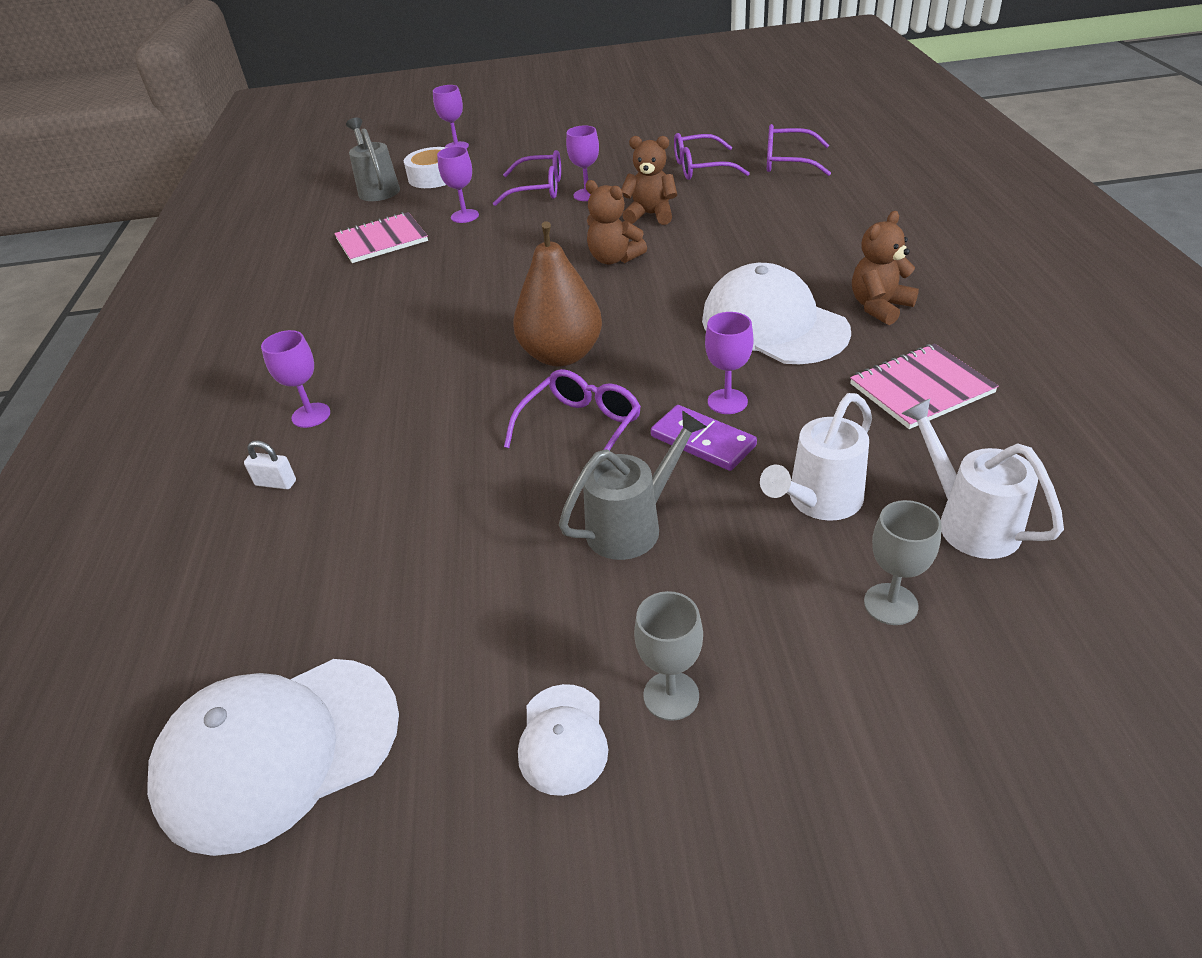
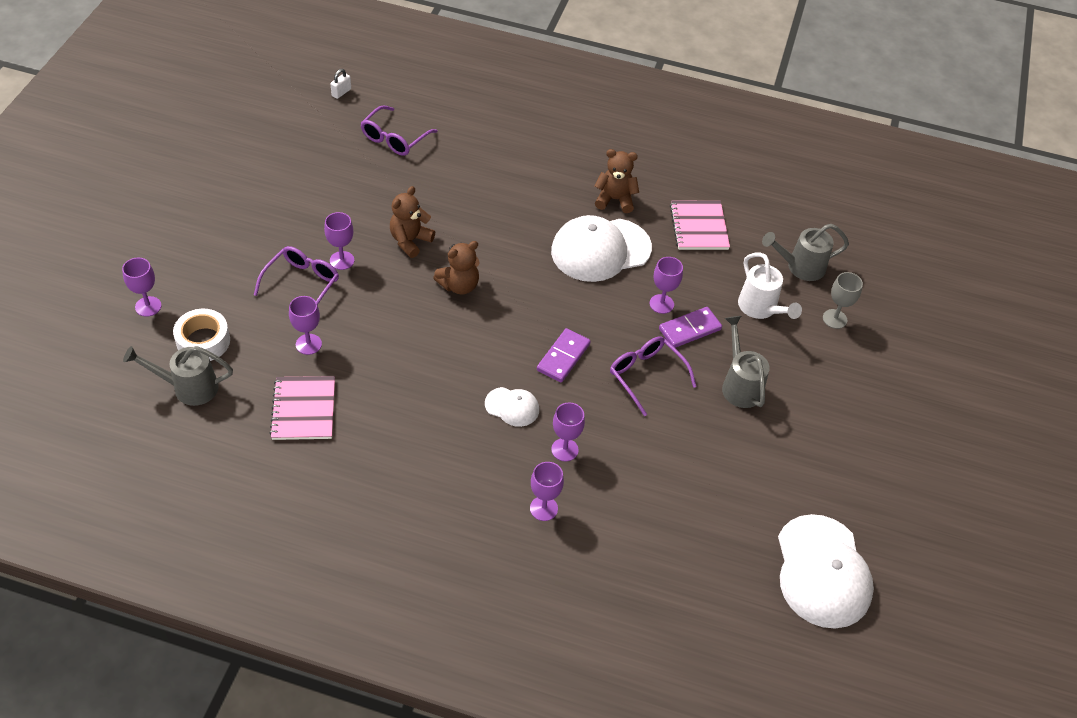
camera: 75 degrees left, 10 degrees up
white padlock [244,441,296,489] -> white padlock moved to [331,69,351,99]
brown pear [513,221,602,367] -> purple domino [537,328,591,382]
white cap [518,684,608,796] -> white cap moved to [485,387,539,427]
grey goblet [634,591,703,721] -> none
purple glasses [674,133,750,180] -> none
brown teddy bear [852,211,919,325] -> brown teddy bear turned 120 degrees clockwise [595,149,639,213]
white watering can [901,399,1064,559] -> grey watering can [762,224,849,281]
none -> purple goblet [551,402,585,461]

